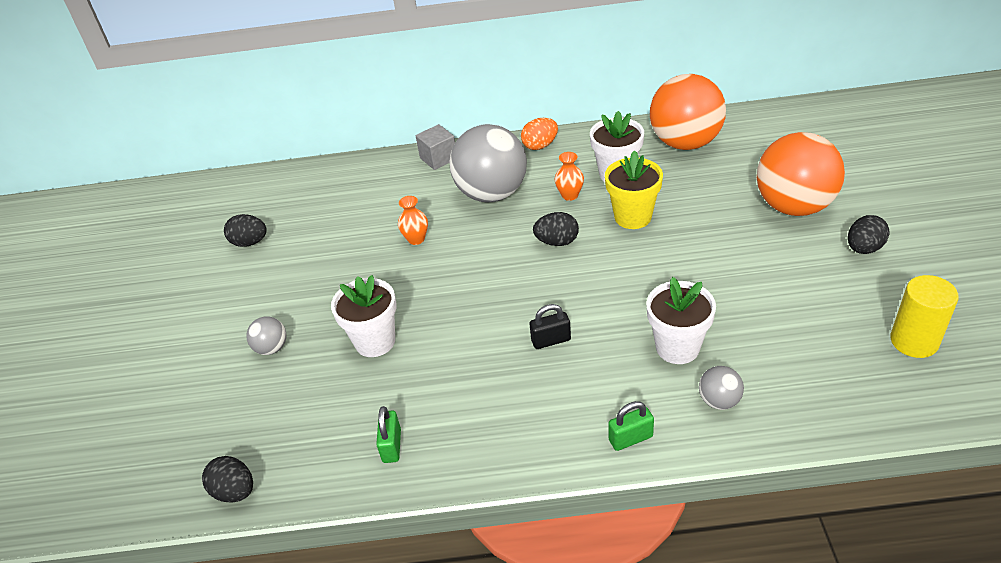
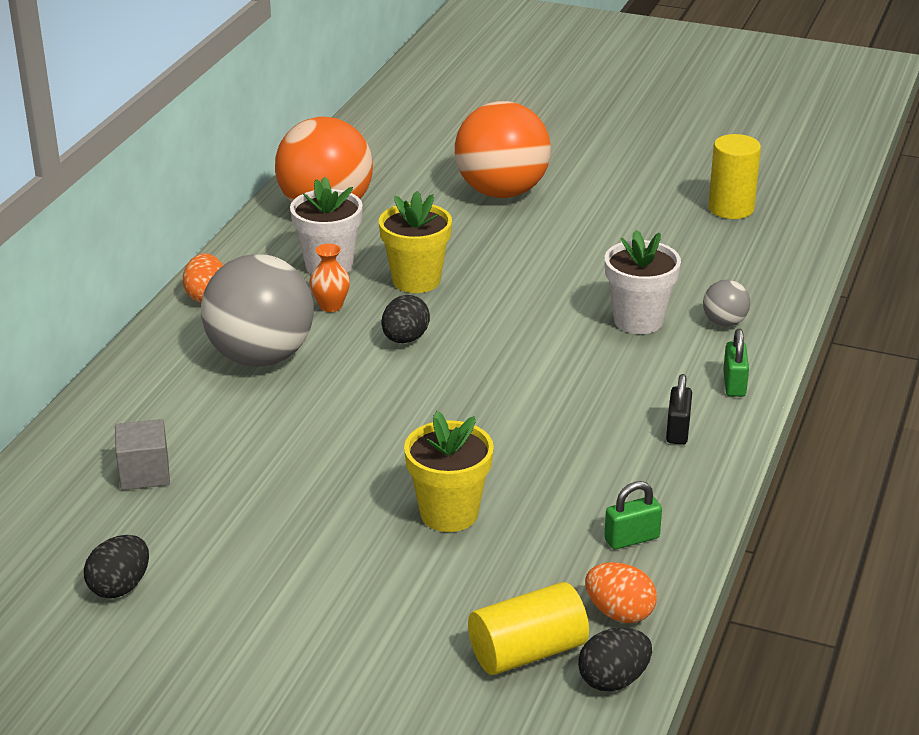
camera: 70 degrees left, 10 degrees down
grey ball [246,317,286,355] -> none
white flower pot [331,275,396,357] -> yellow flower pot [404,411,494,532]
green padlock [376,406,401,463] -> green padlock turned 45 degrees counterclockwise [604,481,662,549]
orange vase [398,196,428,245] -> none
grey cube [416,124,455,170] -> grey cube moved to [115,419,170,490]
black padlock [530,304,571,349] -> black padlock moved to [666,374,692,445]
black egg [848,215,889,254] -> none
none -> yellow cylinder [468,582,589,675]
none -> orange egg [585,562,657,623]

